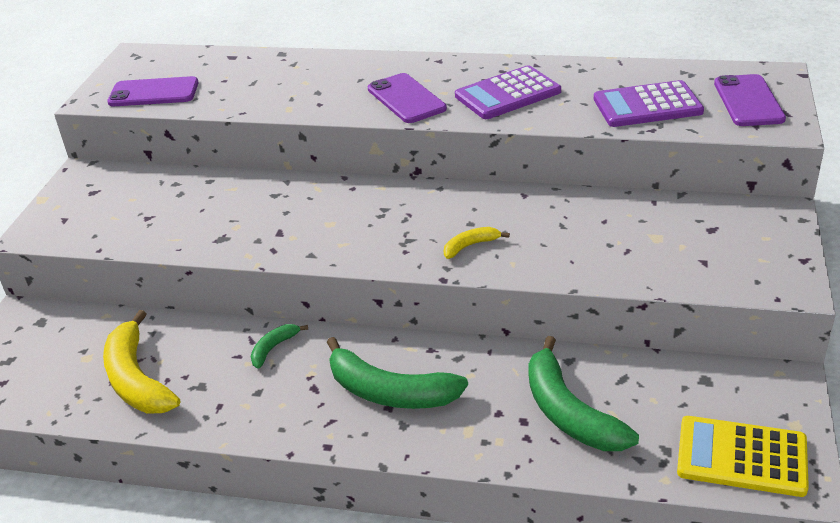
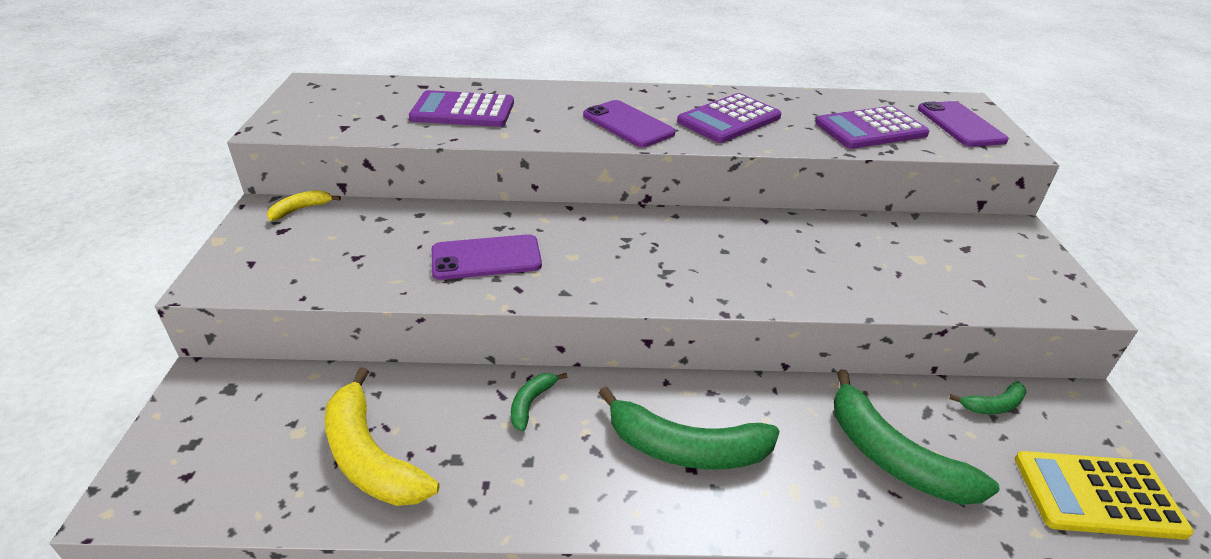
camera: 15 degrees left, 0 degrees up
purple phone [107,76,199,106] -> purple phone moved to [432,234,542,280]
yellow banana [444,227,510,259] -> yellow banana moved to [267,190,341,221]
none -> purple calculator [409,90,514,127]
none -> green banana [949,381,1026,414]

